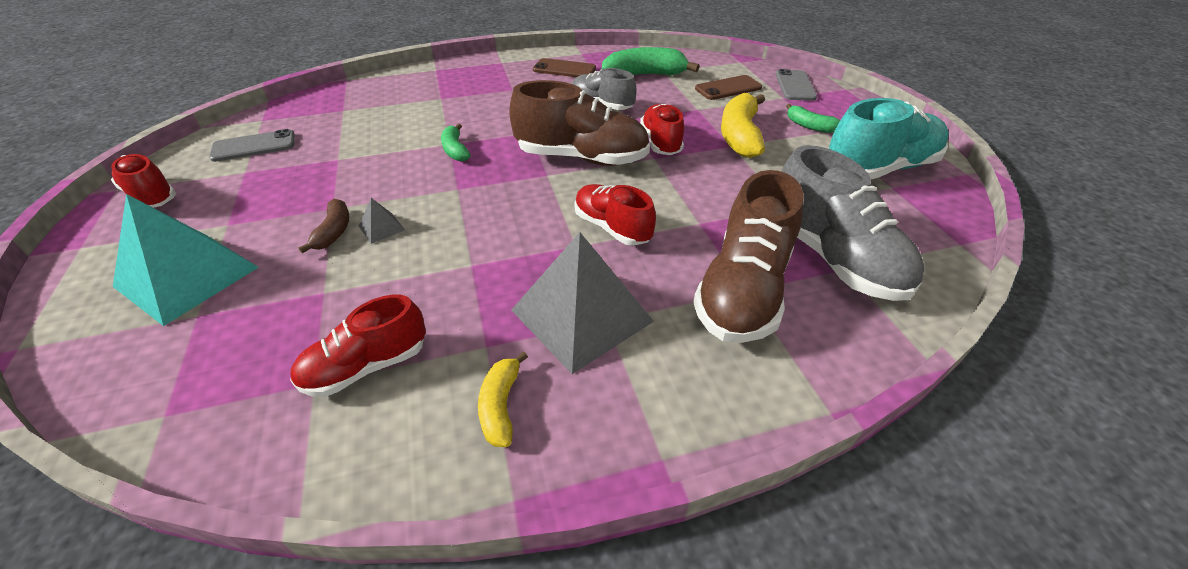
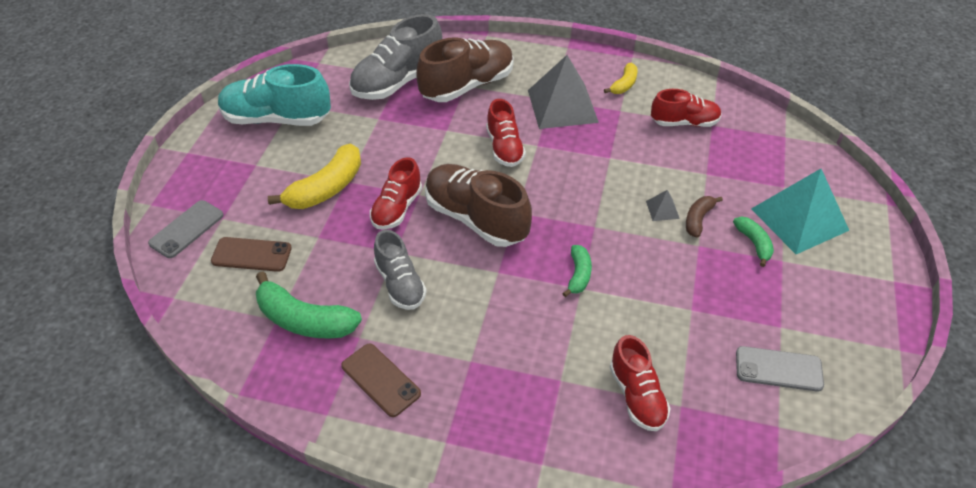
camera: 150 degrees left, 5 degrees up
red shoe [111,154,176,208] -> red shoe moved to [610,335,671,431]
grey shoe [781,145,924,301] -> grey shoe turned 135 degrees counterclockwise [349,14,442,100]
green banana [786,104,840,133] -> green banana moved to [733,217,774,267]

